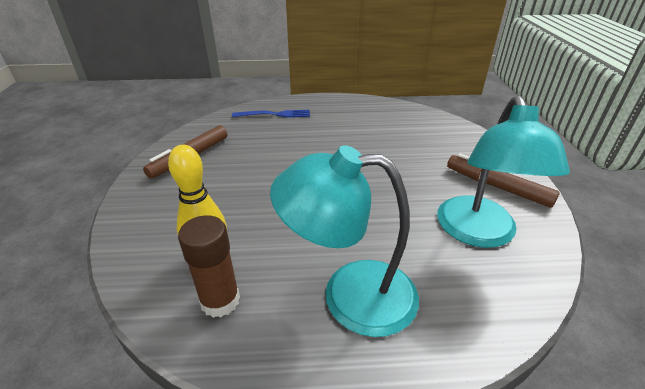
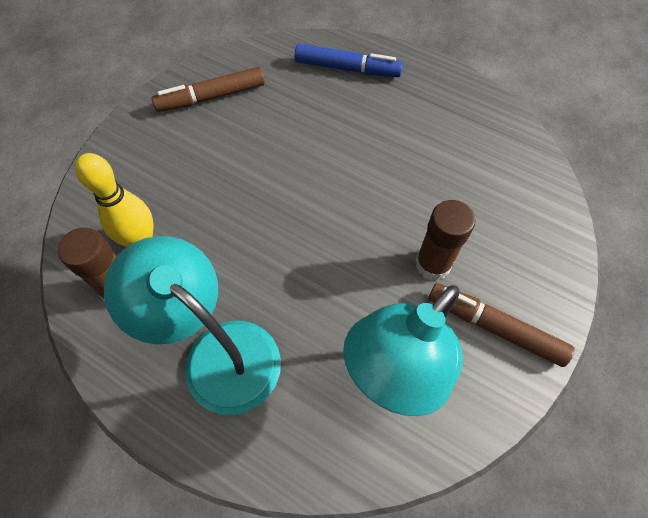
camera: 35 degrees right, 25 degrees up
blue fork [232,110,310,118] -> blue marker [295,44,403,77]
brown marker [447,153,559,208] -> brown marker turned 45 degrees counterclockwise [428,283,574,367]
none -> brown glue stick [415,200,475,280]

